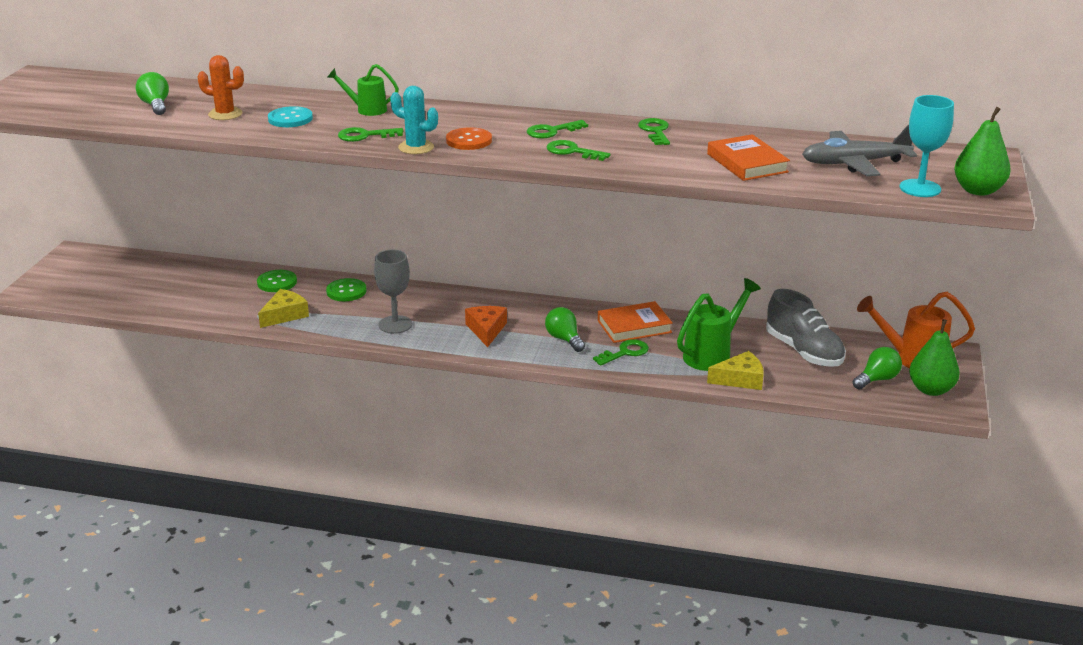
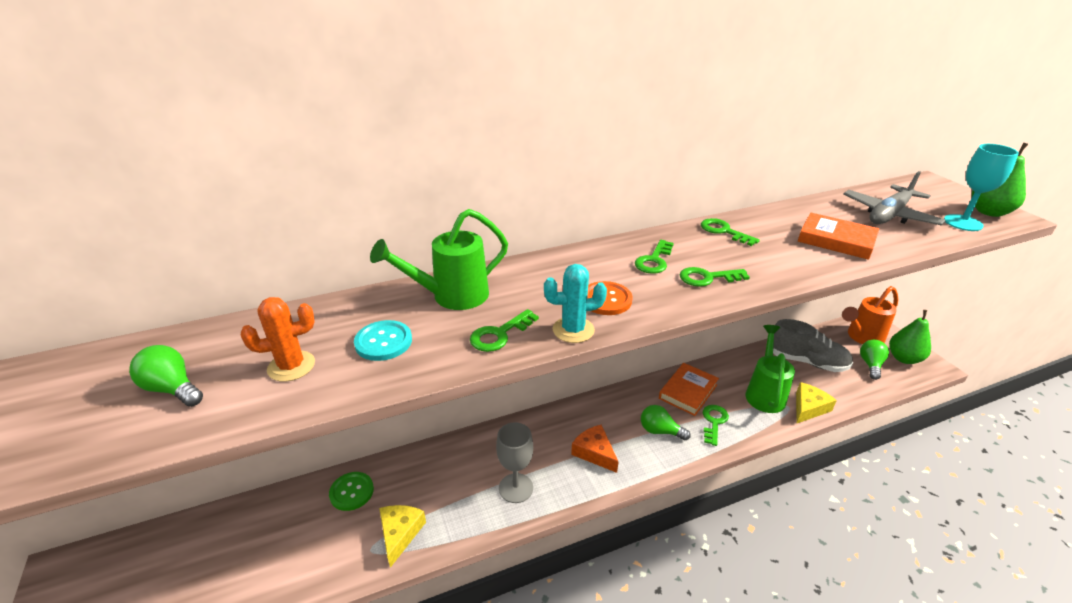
camera: 35 degrees left, 5 degrees up
green button [326,278,366,301] -> none
green watering can [327,64,399,116] -> green watering can [370,209,508,310], size x1.62

